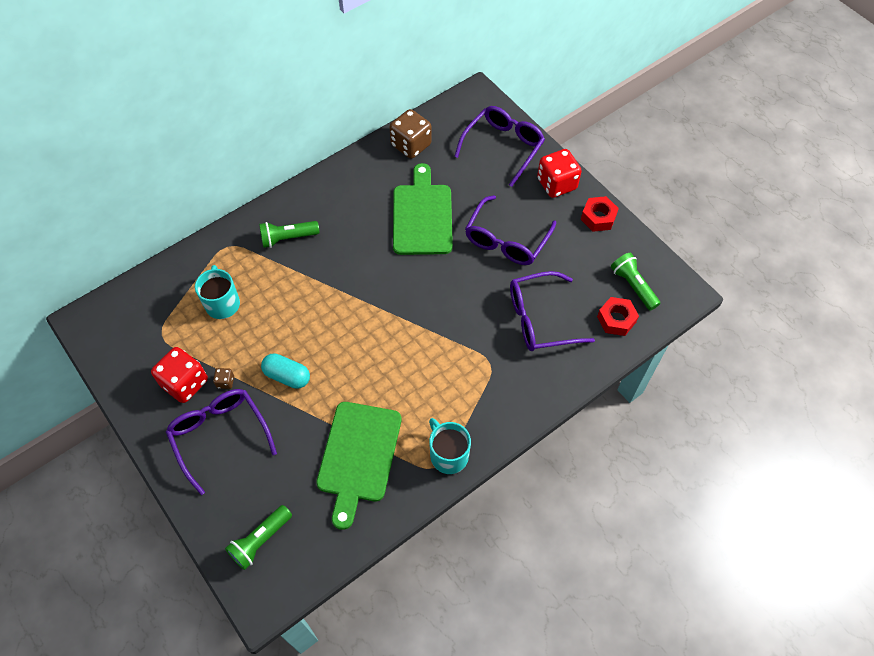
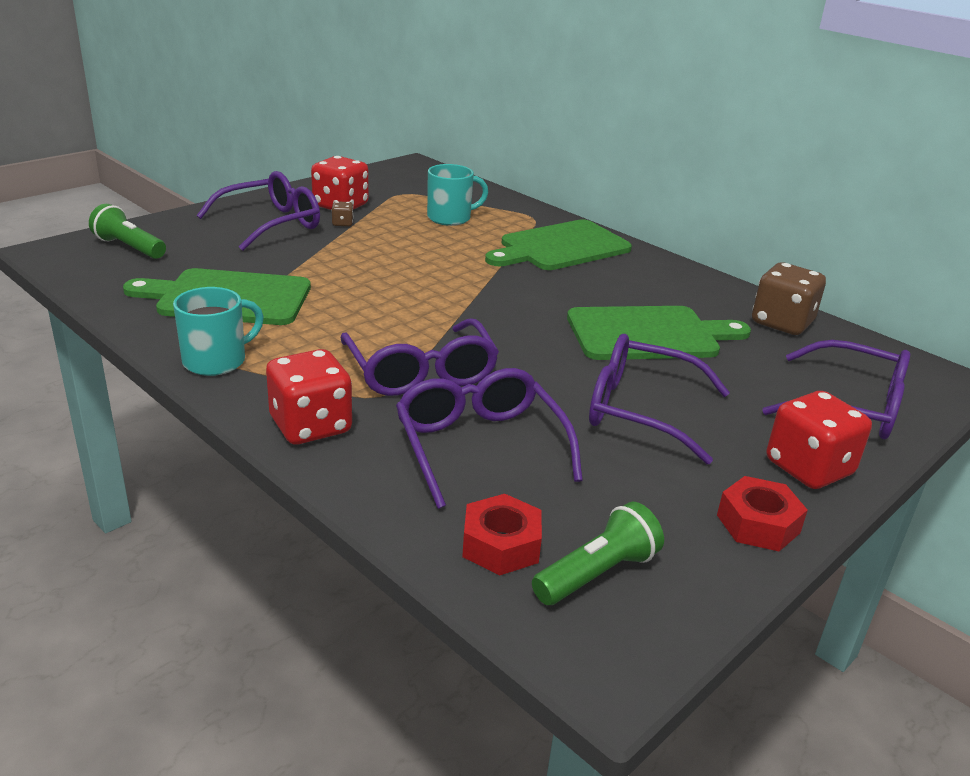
camera: 80 degrees right, 30 degrees down
green flashlight [259,221,319,248] -> green cutting board [485,219,632,270]
turquoise capsule [261,353,310,389] -> none
none -> red dice [266,349,352,444]
none -> purple glasses [341,318,499,396]

